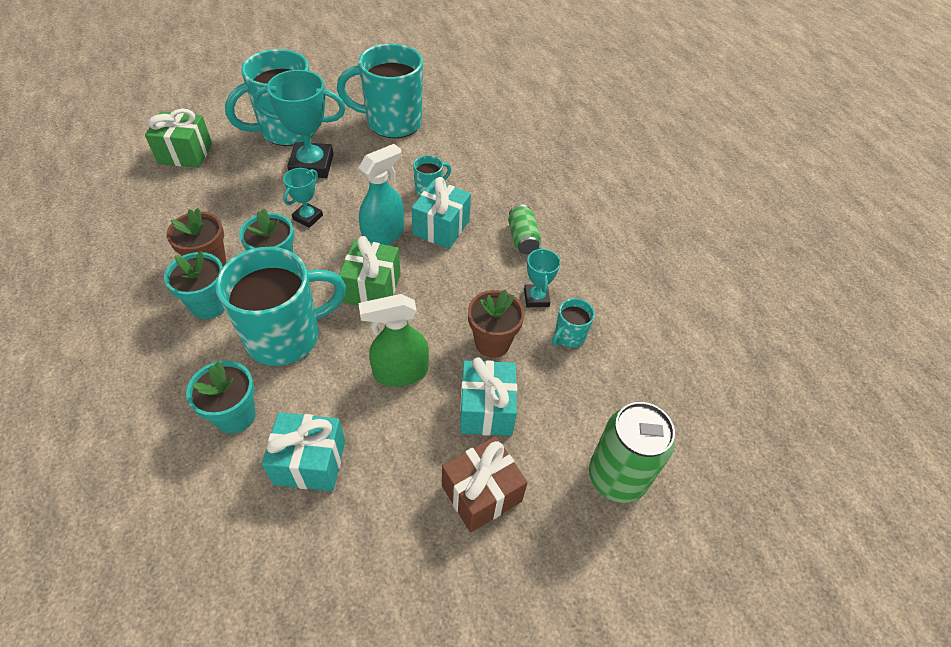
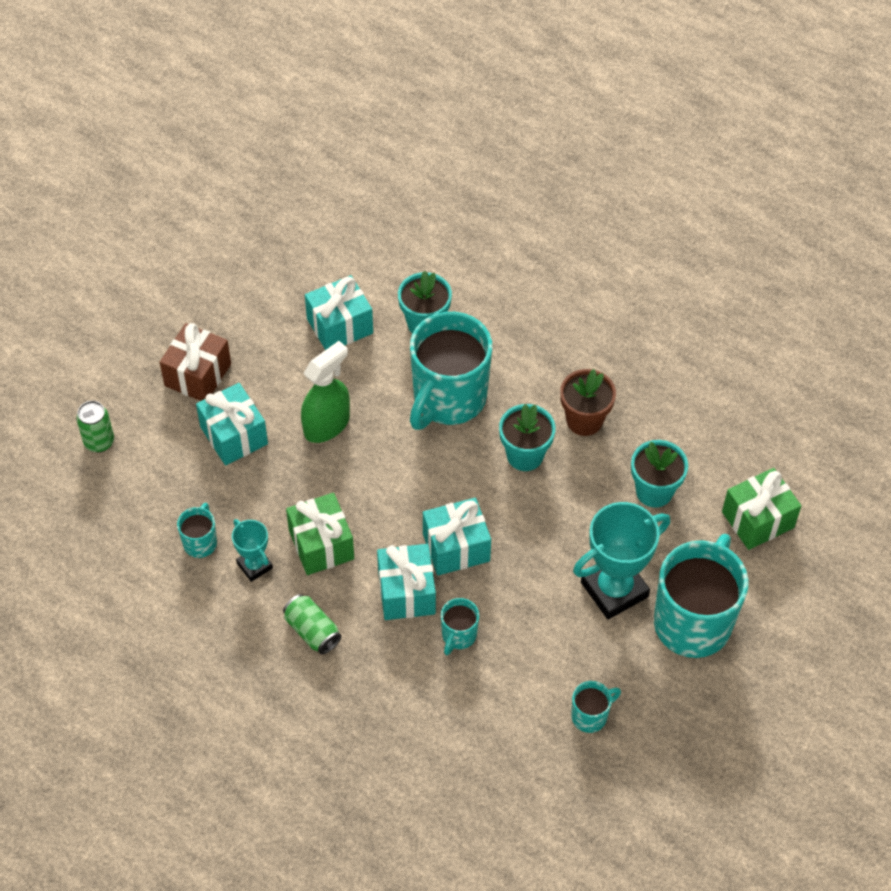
camera: 150 degrees right, 5 degrees up
turquoise flower pot [164,251,225,319] -> turquoise flower pot moved to [631,440,688,508]
turquoise trophy [283,168,323,228] -> none
turquoise mug [337,44,423,138] -> turquoise mug [571,681,621,733], size x0.44
green gift [339,236,401,306] -> green gift moved to [286,493,354,575]
turquoise spray bottle [358,144,404,245] -> turquoise gift [423,498,491,575]
brown flower pot [468,289,525,358] -> none
green can [589,402,675,503] -> green can [76,401,114,452], size x0.57

